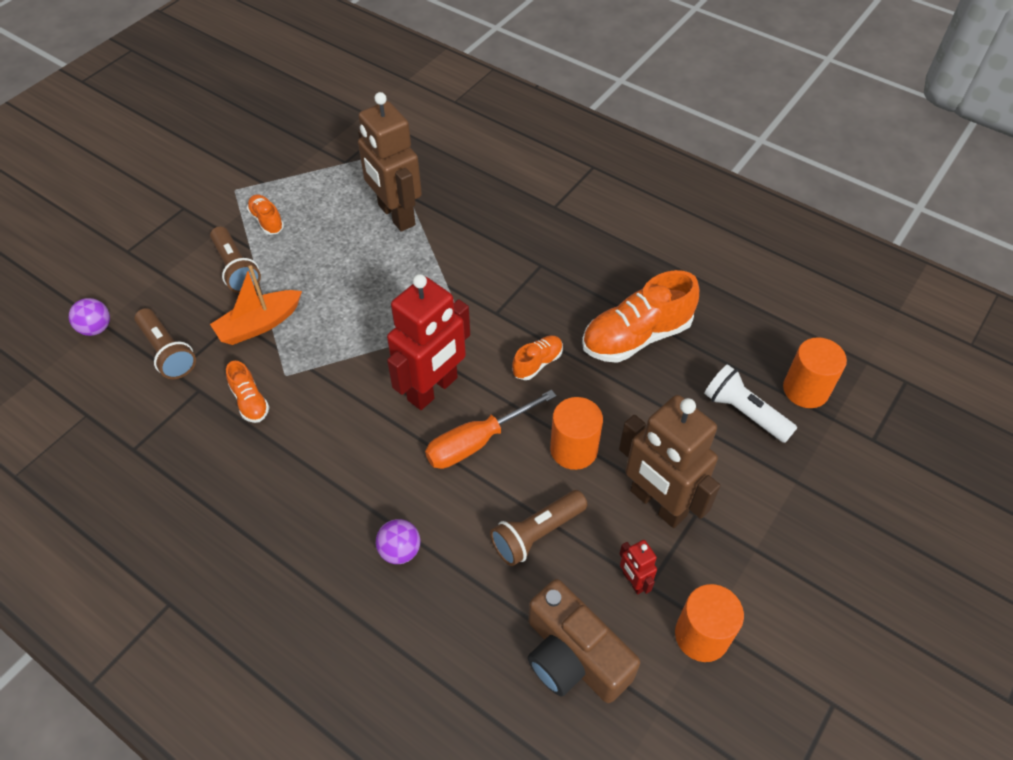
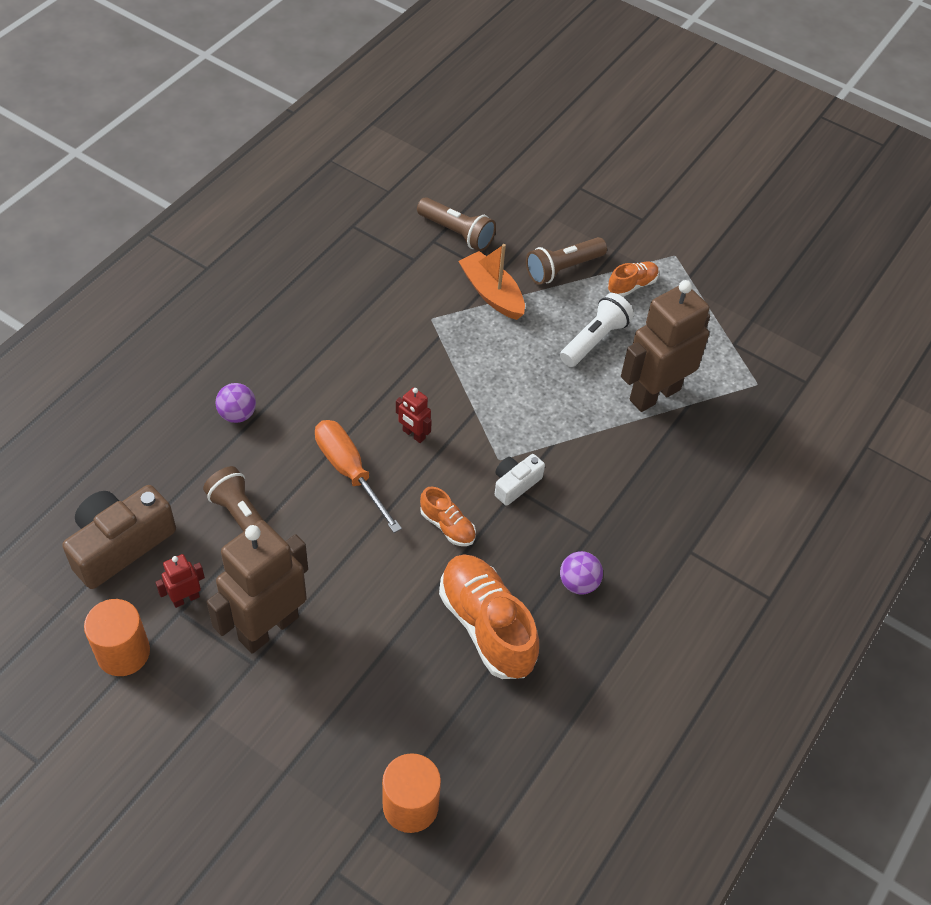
camera: 85 degrees right, 0 degrees up
purple ball [69,298,110,336] -> purple ball moved to [560,551,603,595]
brown flashlight [134,308,196,379] -> brown flashlight turned 105 degrees counterclockwise [417,197,496,251]
orange shoe [226,361,269,423] -> none
red robot [387,274,470,410] -> red robot [396,388,432,443], size x0.44
orange cylinder [550,397,603,470] -> none
white flashlight [704,364,797,443] -> white flashlight moved to [560,293,634,367]
none -> white camera [495,454,545,506]

